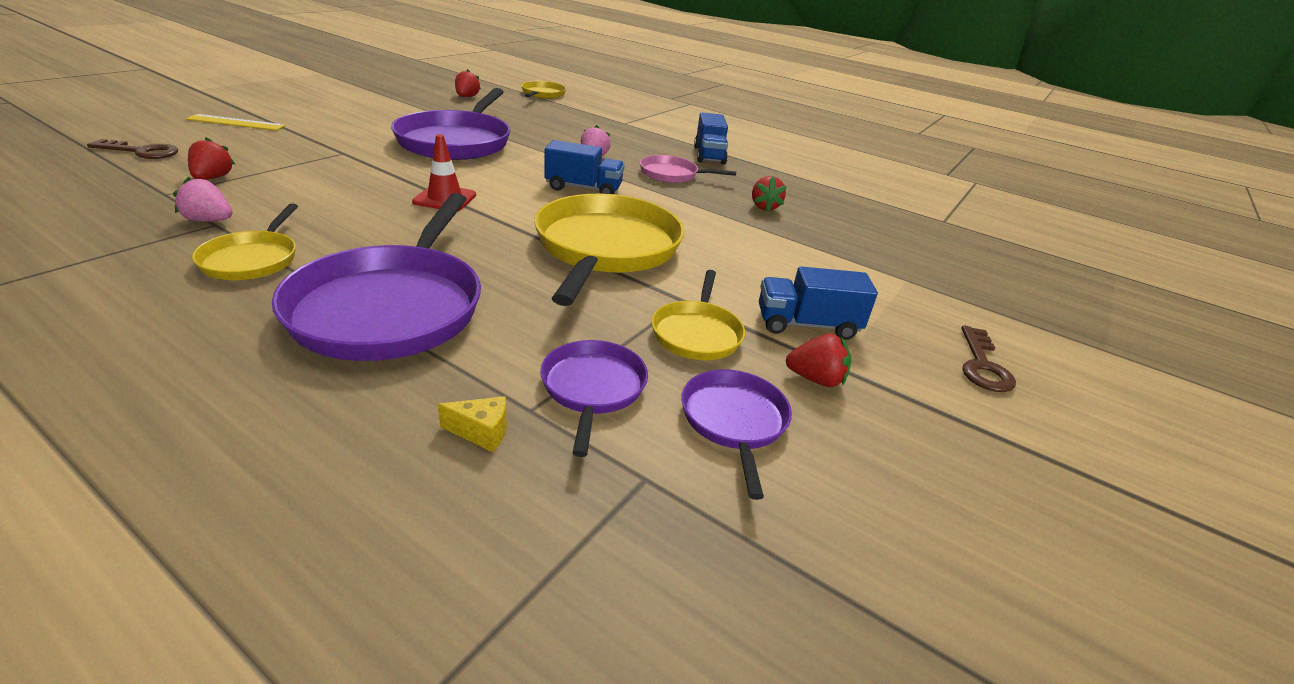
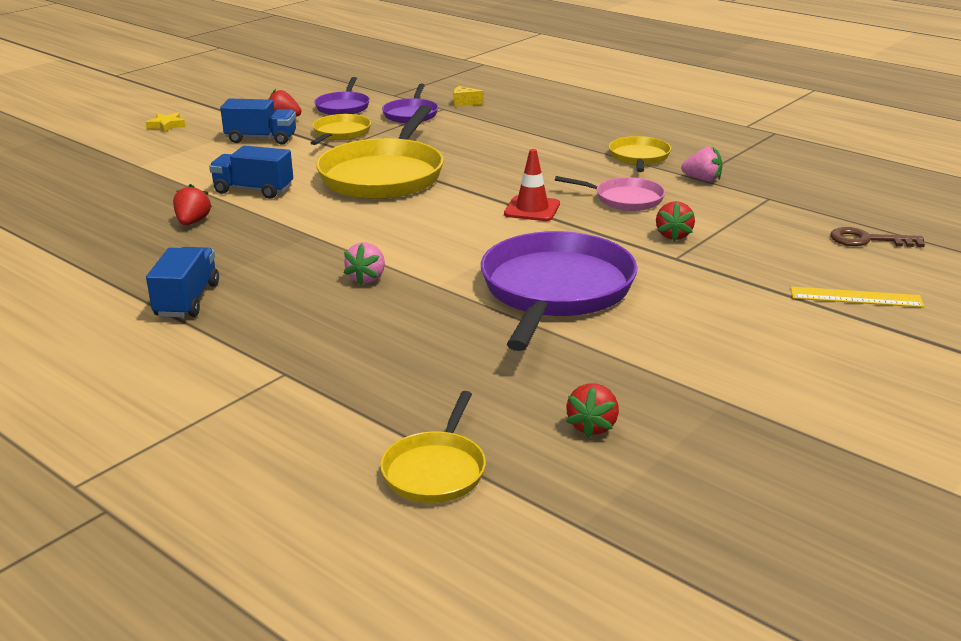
camera: 170 degrees left, 5 degrees down
red strawberry [188,137,235,180] -> red strawberry moved to [656,201,695,242]
purple pan [272,193,481,361] -> none
blue truck [544,140,625,194] -> blue truck moved to [209,145,293,199]
pink pan [640,155,736,183] -> pink pan moved to [555,176,665,211]
brown key [961,325,1016,392] -> yellow star [146,113,185,133]

